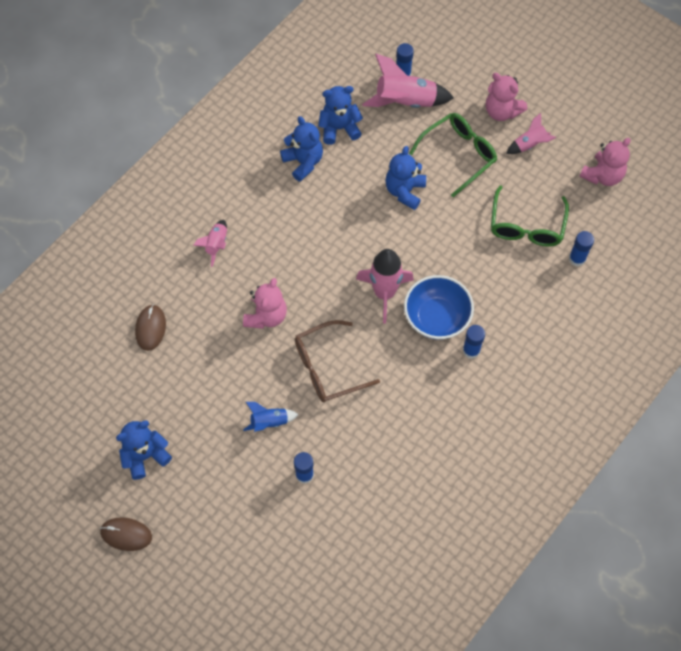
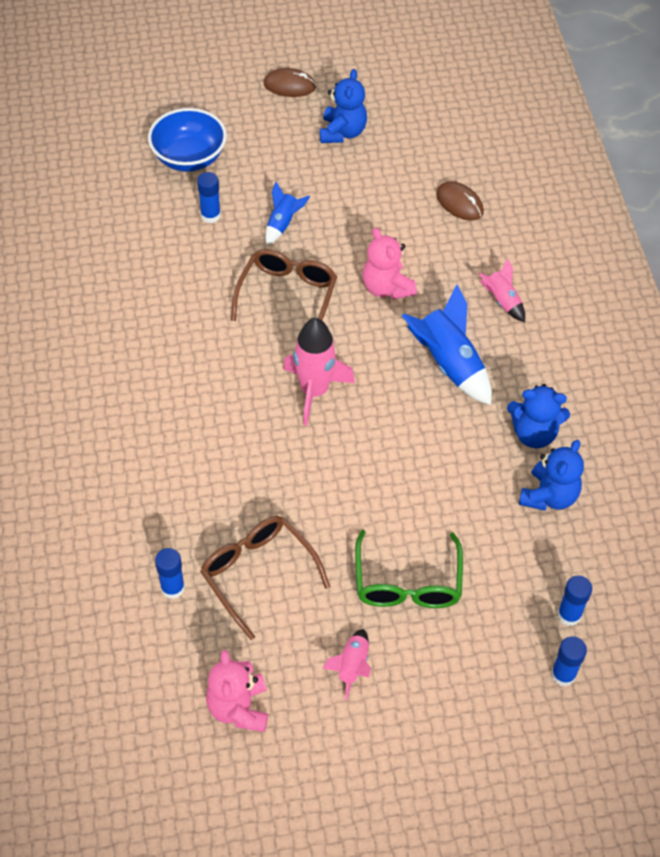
camera: 130 degrees right, 10 degrees down
brown mouse [100,517,152,551] -> brown mouse turned 45 degrees clockwise [264,68,316,97]
pink rocket [362,54,454,108] -> none
blue teddy bear [385,146,426,210] -> none
blue bowl [404,275,474,340] -> blue bowl moved to [148,108,227,172]
blue glue stick [463,325,485,359] -> blue glue stick moved to [551,636,587,687]
pink teddy bear [486,73,527,121] -> none
green glasses [491,185,569,247] -> brown glasses [200,516,330,640]
none -> blue rocket [402,285,492,405]

